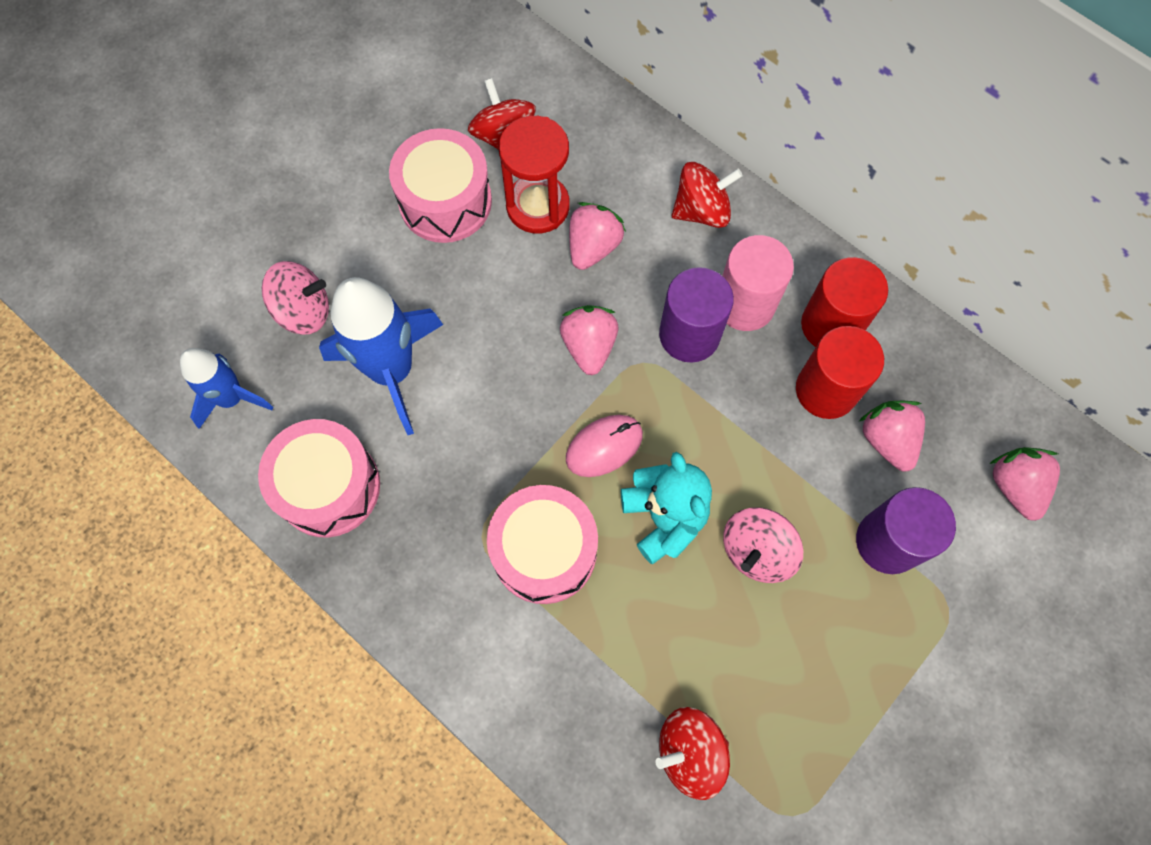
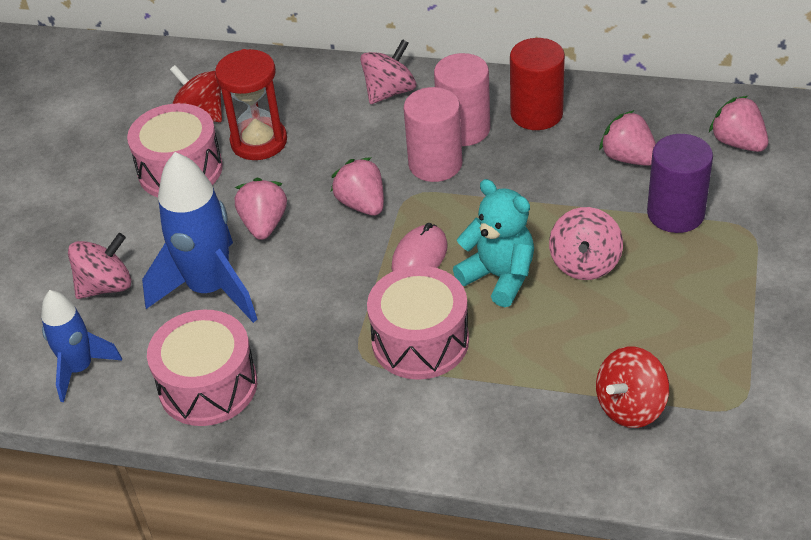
camera: 25 degrees left, 25 degrees down
pink strawberry [569,202,626,270] -> pink strawberry moved to [235,178,287,240]
purple cylinder [659,267,734,362] -> pink cylinder [404,87,462,182]
red spinning top [672,162,743,228] -> pink spinning top [360,39,416,104]
red cylinder [796,326,884,419] -> none

